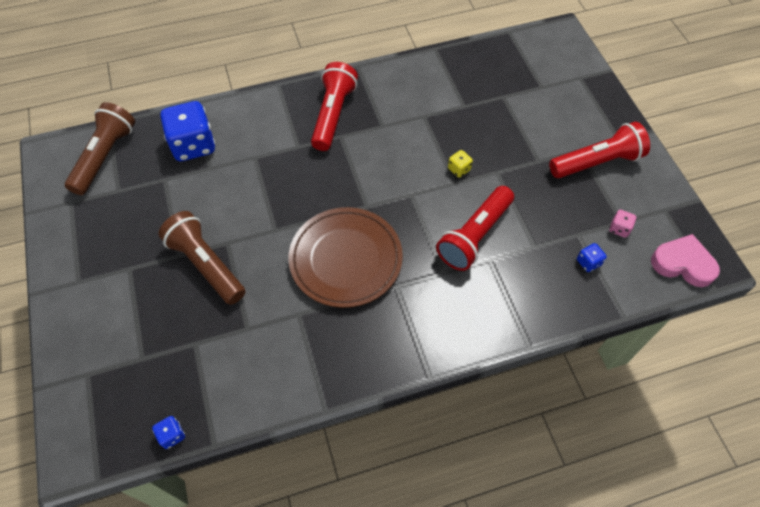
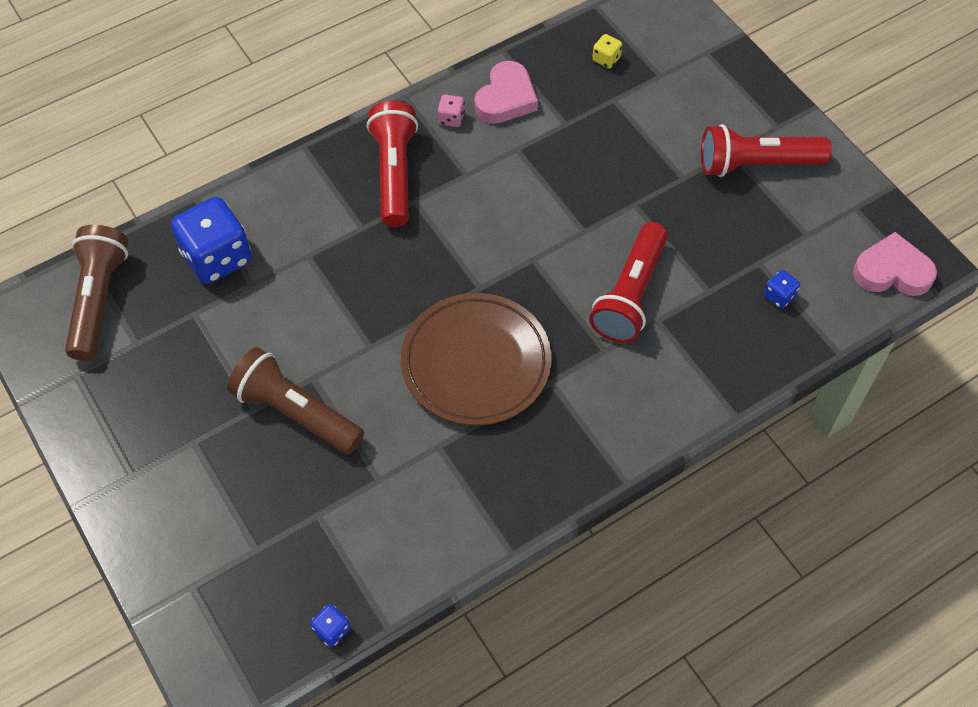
camera: 15 degrees left, 0 degrees up
yellow dice [448,150,473,178] -> yellow dice moved to [592,34,622,68]
red flashlight [549,122,650,178] -> red flashlight turned 150 degrees counterclockwise [701,124,832,177]
pink dice [609,210,636,238] -> pink dice moved to [438,94,465,127]
none -> pink heart [475,61,538,124]

